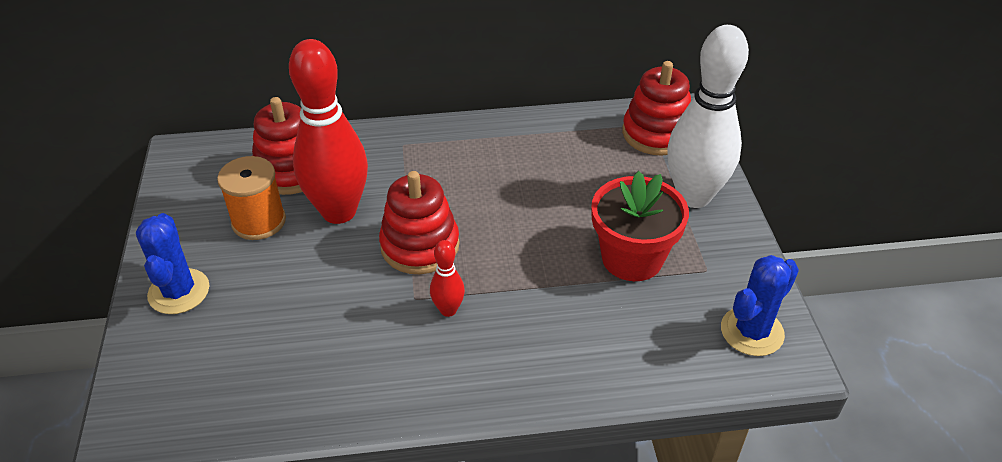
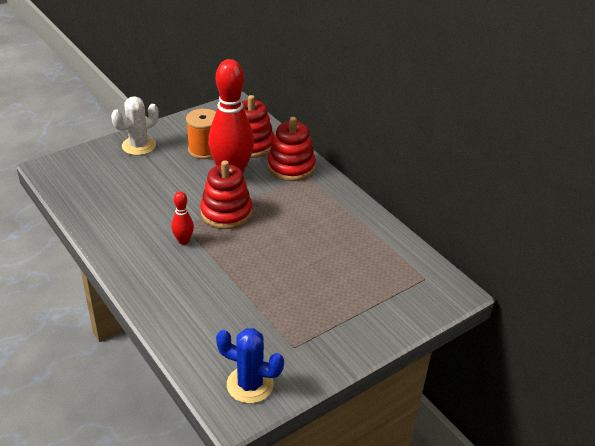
camera: 60 degrees right, 5 degrees down
blue cactus [136,213,209,314] -> white cactus [111,96,159,155]
red flower pot [591,171,689,281] -> none
red stacking toy [622,61,691,156] -> red stacking toy moved to [268,117,316,181]
white bowling pin [667,25,749,208] -> none

